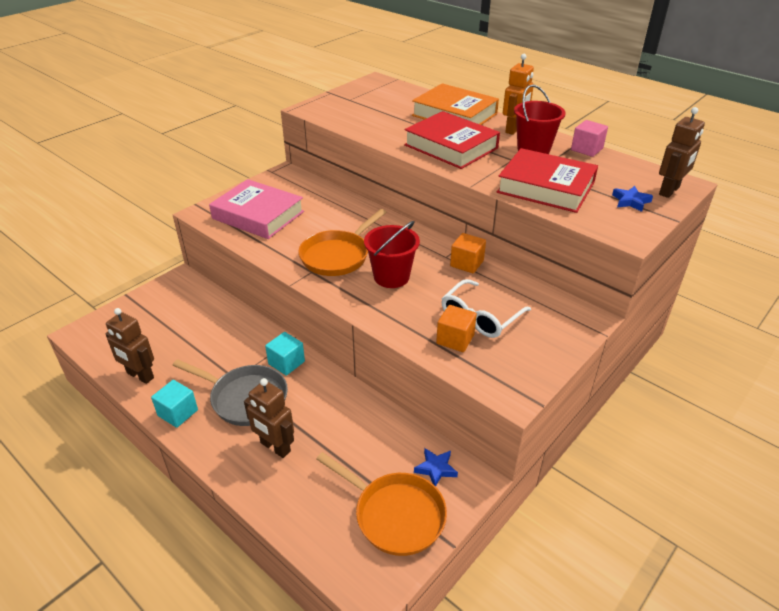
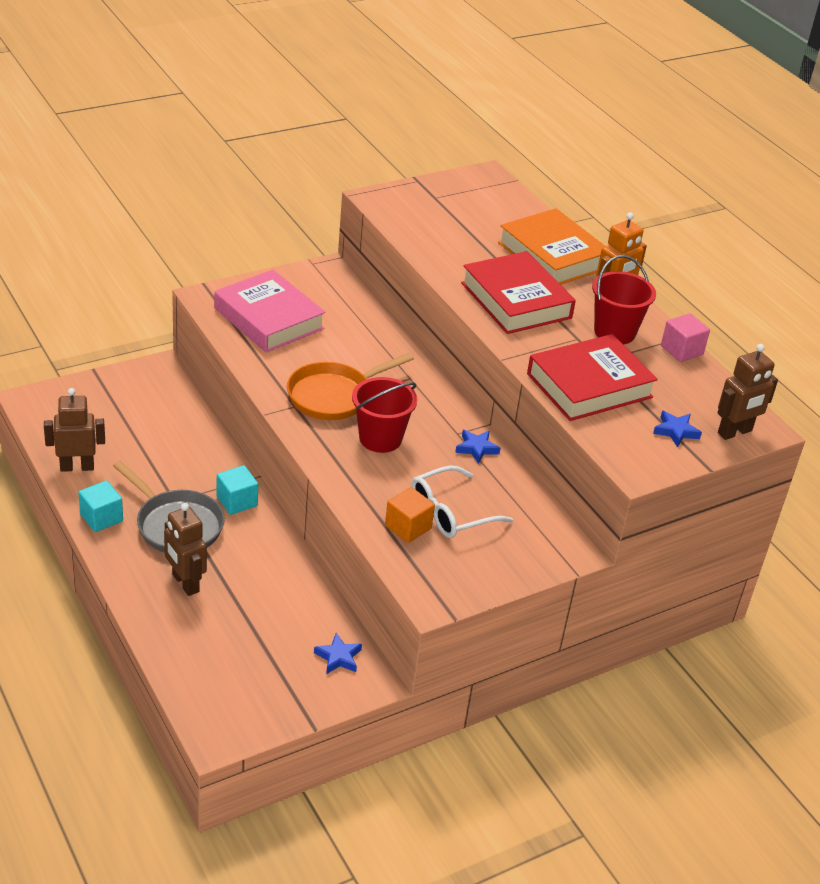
camera: 15 degrees right, 0 degrees up
brown robot [105,308,154,384] -> brown robot turned 120 degrees clockwise [44,388,105,472]
orange pan [316,452,447,556] -> none
orange cube [450,233,486,274] -> blue star [455,430,500,464]
red book [497,148,598,213] -> red book turned 75 degrees counterclockwise [527,334,658,421]

